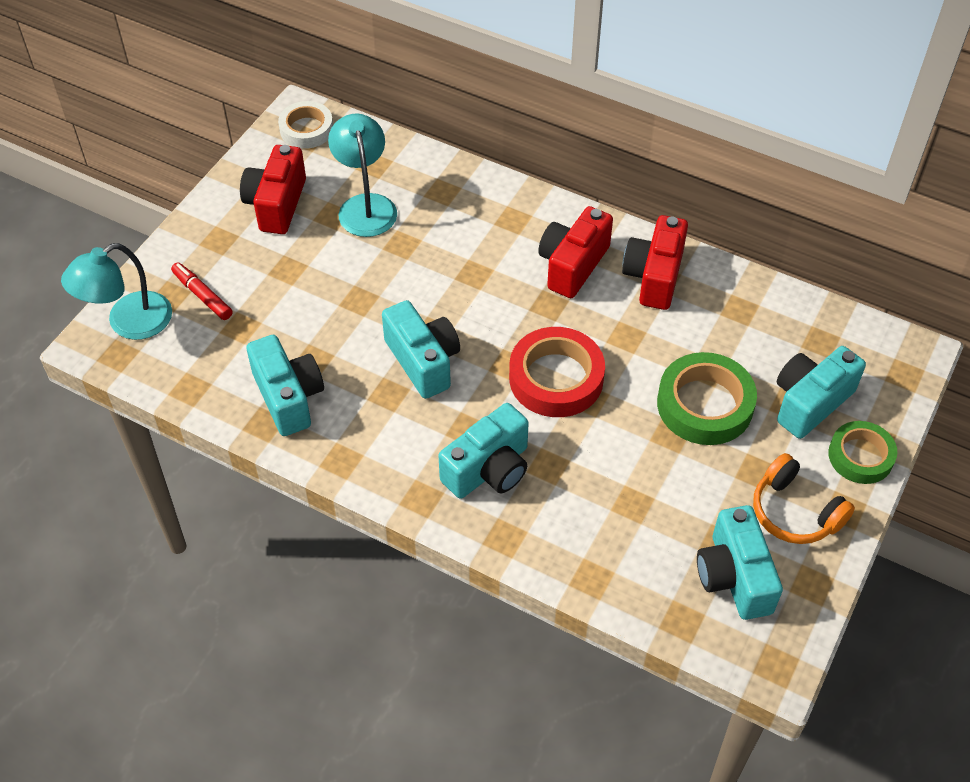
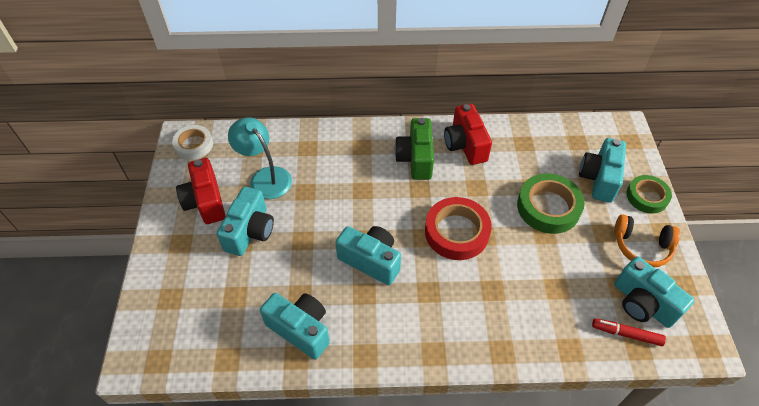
camera: 30 degrees left, 0 degrees up
turquoise lamp [61,243,172,340] -> none
red marker [171,262,233,320] -> red marker moved to [592,318,666,346]
turquoise camera [438,403,529,499] -> turquoise camera moved to [217,187,274,256]
red camera [538,206,613,298] -> green camera [395,118,434,180]

